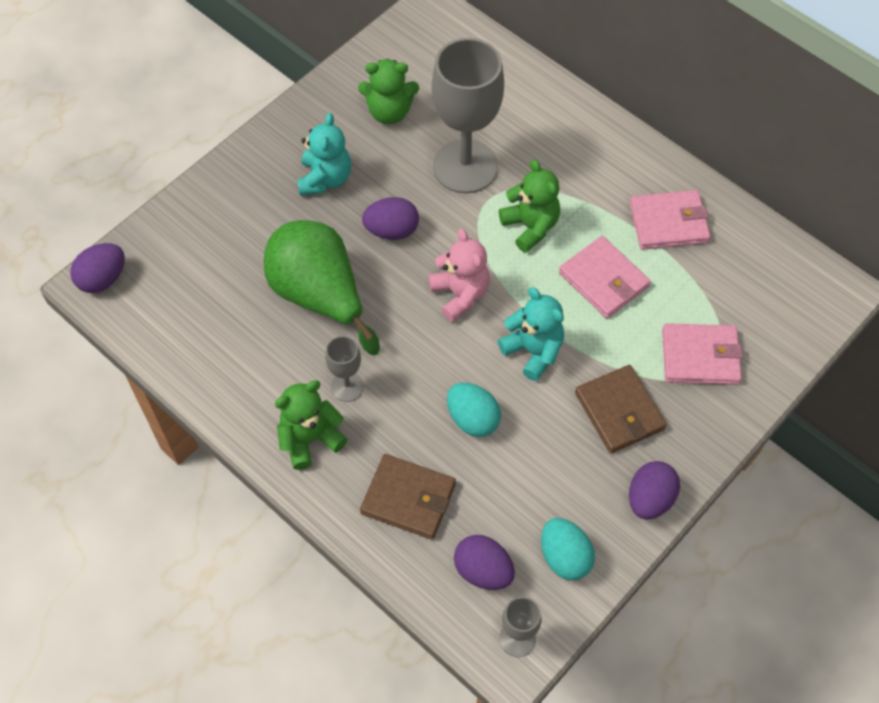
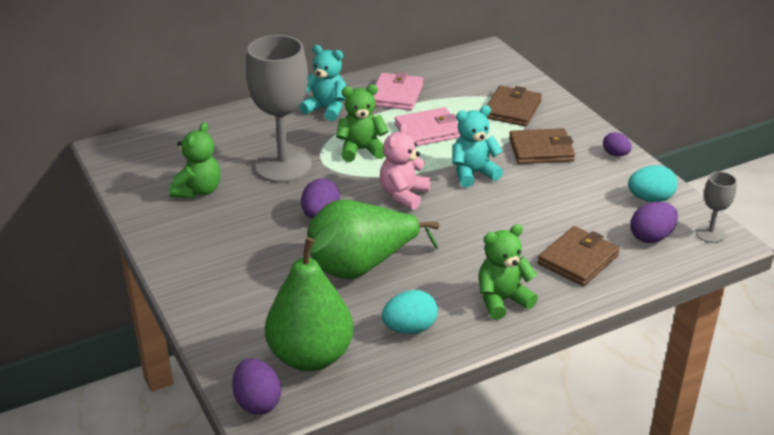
camera: 70 degrees left, 25 degrees down
green teddy bear [275,380,347,470] -> green teddy bear turned 75 degrees clockwise [479,224,538,320]
turquoise teddy bear [298,113,351,196] -> turquoise teddy bear moved to [299,45,346,121]
grey goblet [325,336,364,402] -> none
pink teddy bear [429,229,490,322] -> pink teddy bear turned 60 degrees counterclockwise [380,123,431,210]
turquoise egg [447,383,501,437] -> turquoise egg moved to [382,290,438,334]
purple egg [629,461,680,520] -> purple egg [603,132,632,156], size x0.66
pink wallet [662,323,743,385] -> brown wallet [486,85,542,127]
none -> green pear [265,221,353,371]

